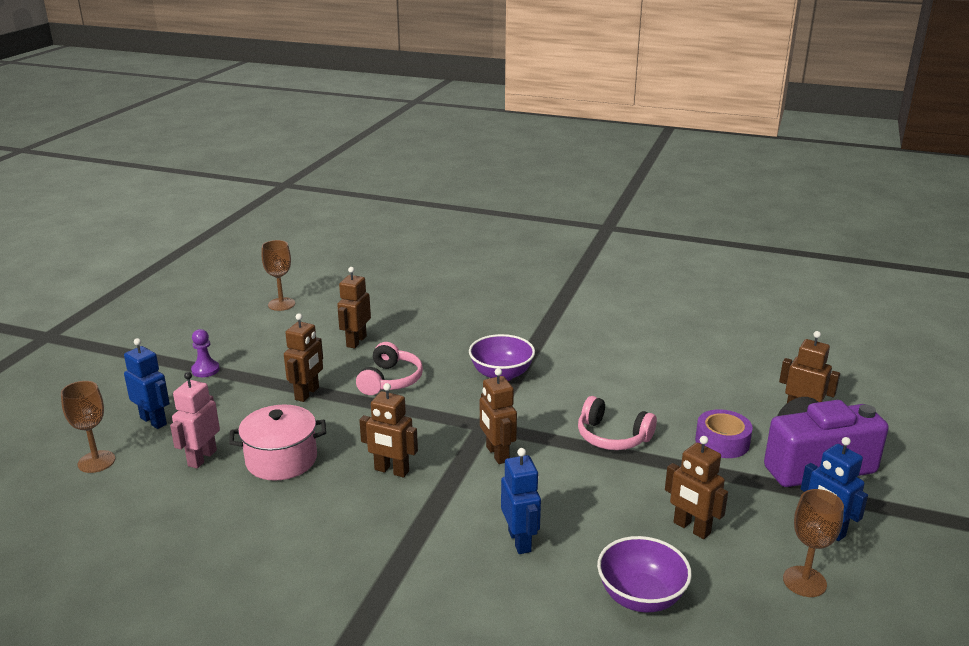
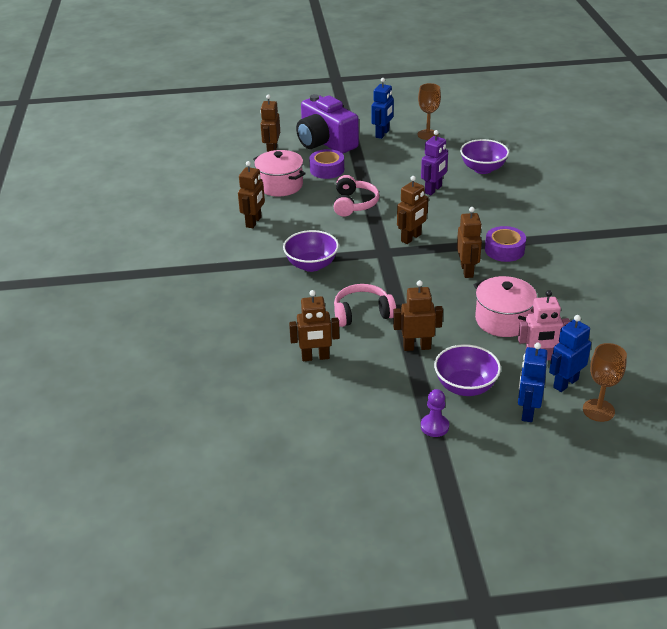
camera: 115 degrees left, 10 degrees up
brown goblet [261,240,295,311] -> none
blue robot [501,448,541,554] -> blue robot moved to [549,315,591,392]
brown robot [665,436,728,539] -> brown robot moved to [238,161,265,228]
none -> pink pot [253,150,306,196]
none -> purple robot [421,130,448,195]
none -> purple bowl [434,344,501,396]
none -> purple tape [485,226,526,262]

